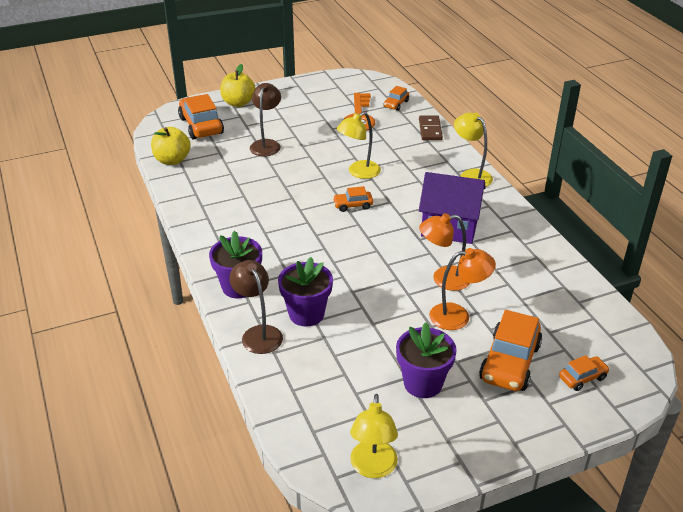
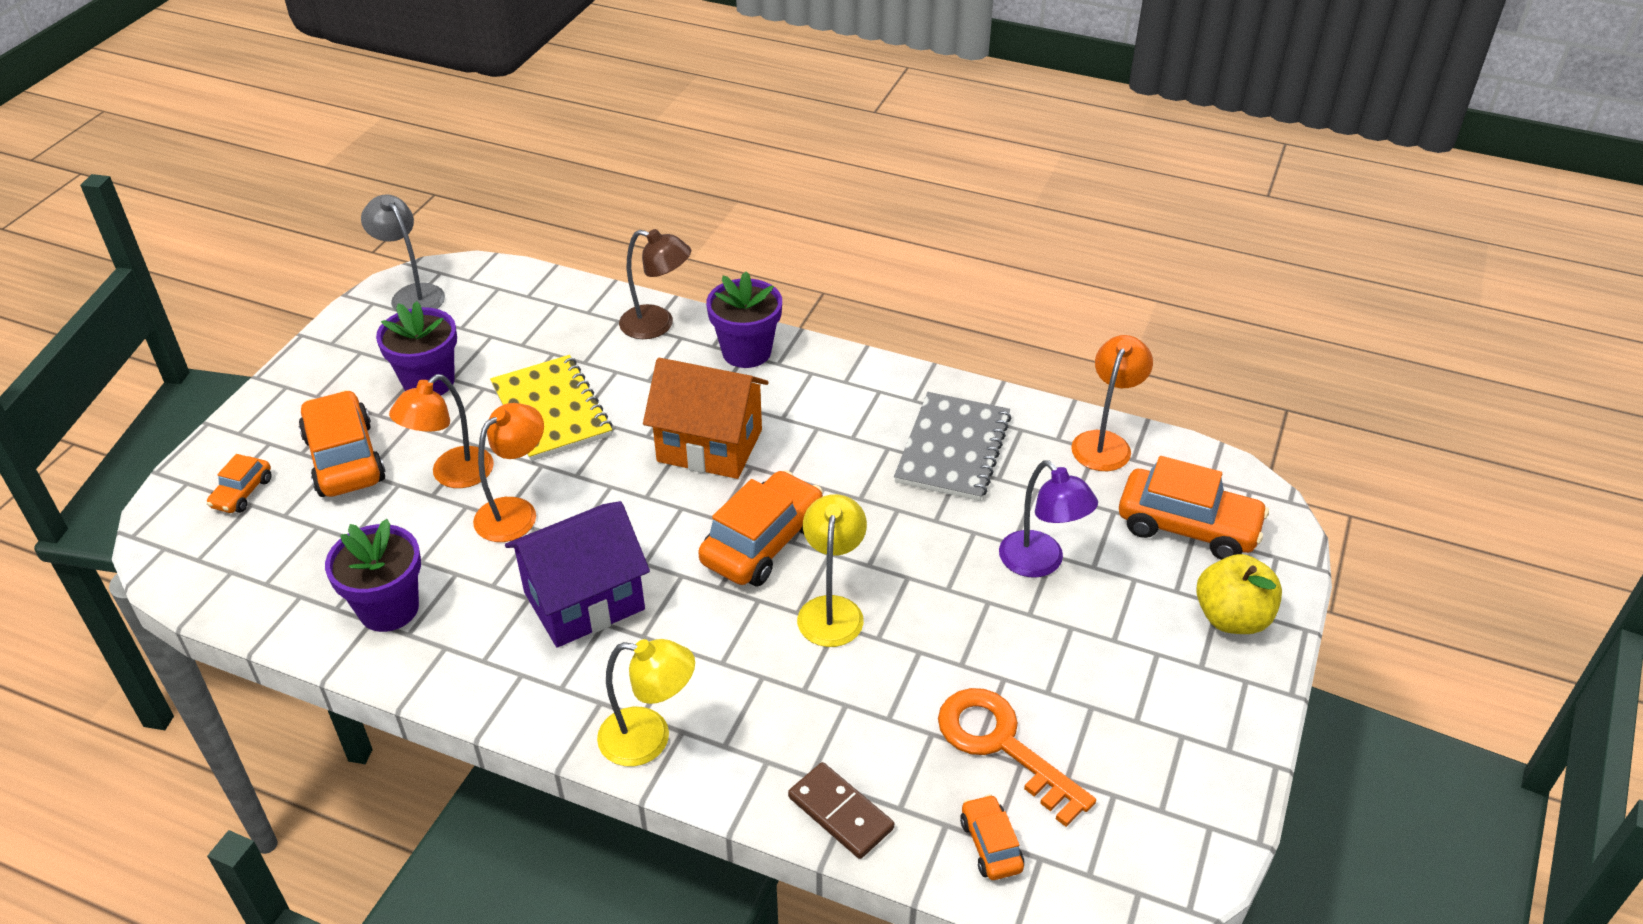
camera: 135 degrees right, 5 degrees up
yellow apple [151,127,191,165] -> orange lamp [1071,335,1153,471]
brown lamp [250,83,281,156] -> purple lamp [999,460,1098,578]
purple flower pot [278,257,333,327] -> purple flower pot moved to [325,519,421,632]
orange car [333,186,373,212] -> orange car [698,470,823,587], size x1.94
yellow lamp [350,394,398,478] -> grey lamp [361,194,445,312]
none -> yellow notebook [490,355,613,461]
none -> orange house [643,358,769,479]
none -> grey notebook [894,392,1011,501]

